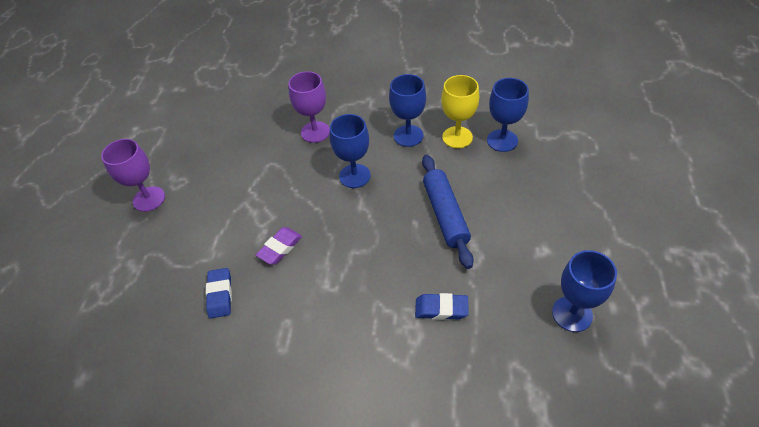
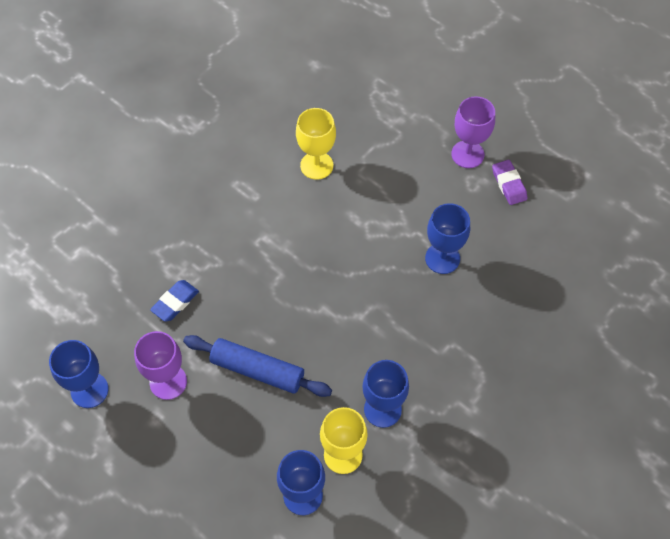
camera: 120 degrees right, 10 degrees up
blue eraser [206,268,232,319] -> yellow goblet [296,108,336,180]
purple eraser [256,227,302,265] -> purple eraser moved to [492,160,527,205]
purple goblet [288,71,330,143] -> purple goblet moved to [134,331,187,400]
blue goblet [330,114,371,188] -> blue goblet moved to [425,203,470,274]

